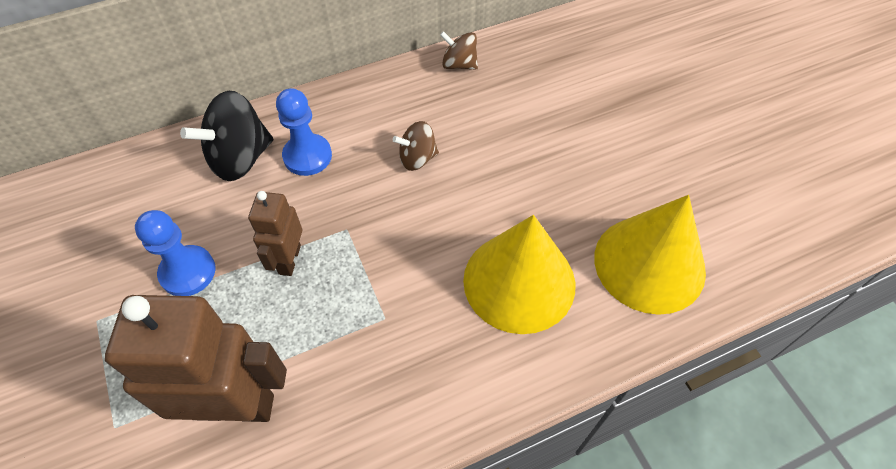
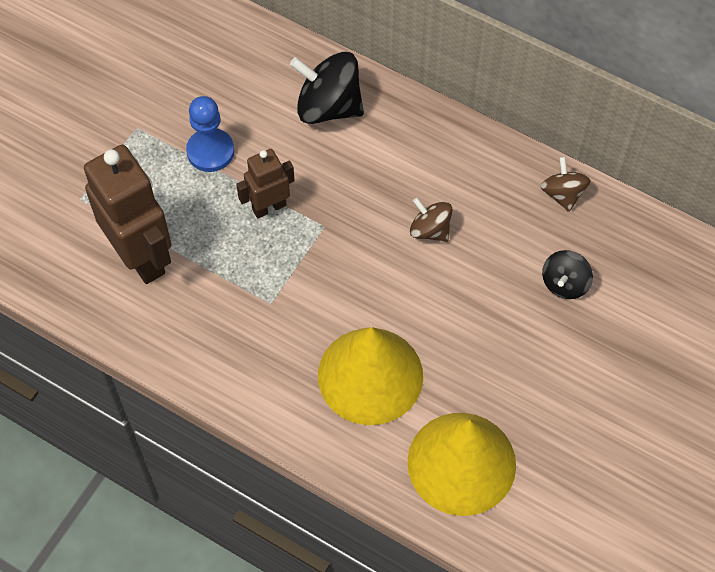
camera: 55 degrees right, 5 degrees up
blue pawn [276,88,332,176] -> none
none -> black spinning top [542,250,593,299]

